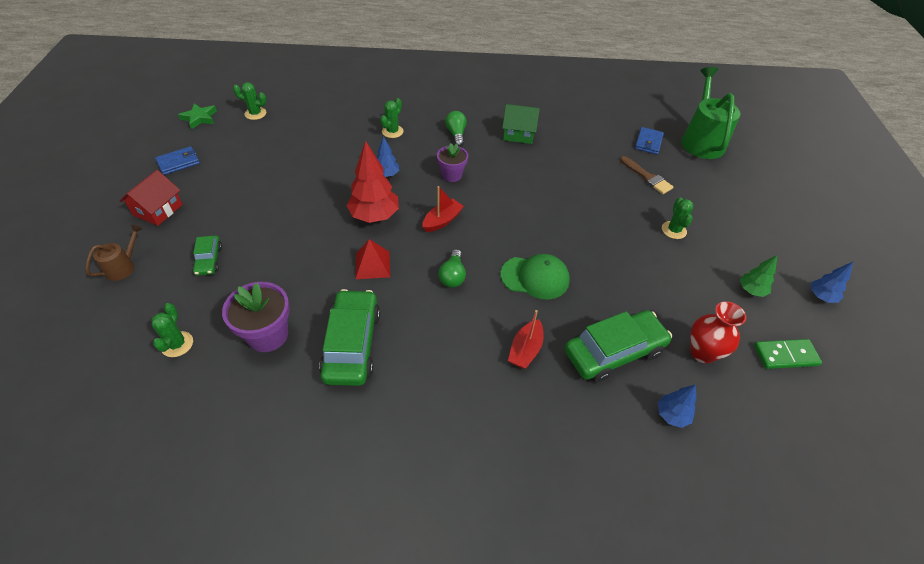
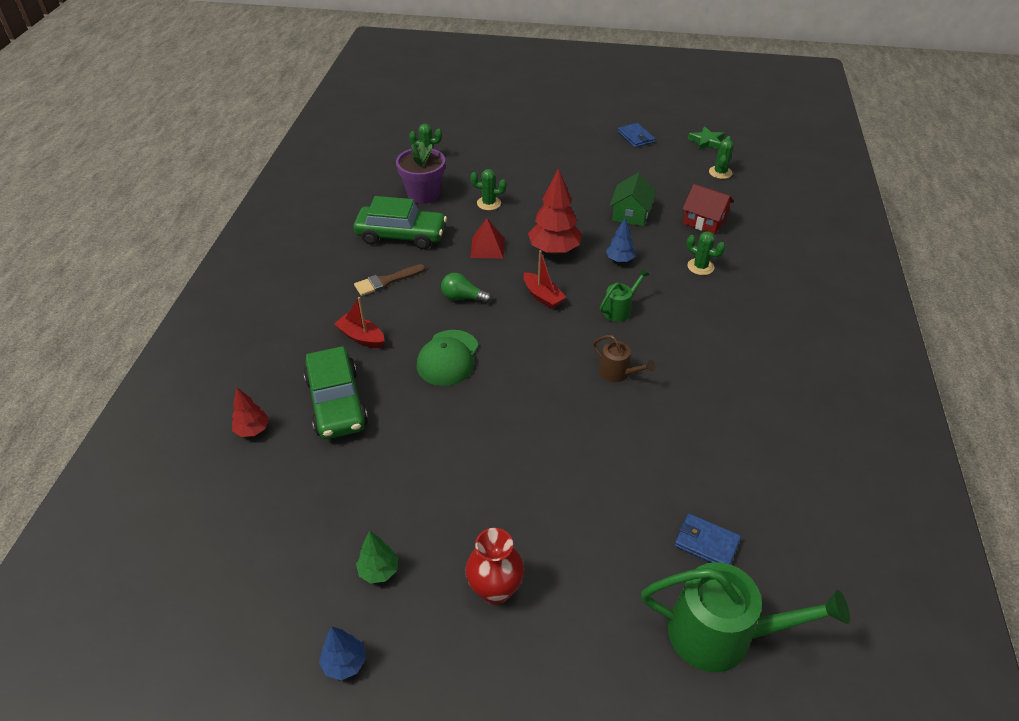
camera: 100 degrees right, 5 degrees down
brown watering can [86,224,143,281] -> brown watering can moved to [593,335,656,382]
red house [120,170,183,226] -> red house moved to [682,184,734,235]
green car [193,235,222,276] -> none
purple flower pot [437,143,468,182] -> green watering can [600,269,650,322]
green light bulb [445,111,467,147] -> none
green house [502,104,540,144] -> green house moved to [610,173,656,226]
brown brush [620,156,674,194] -> brown brush moved to [354,264,426,296]
blue tree [658,385,696,428] -> red tree [232,387,269,437]
green cactus [662,197,693,239] -> green cactus moved to [470,169,507,210]
red vase [690,301,746,363] -> red vase moved to [465,528,524,605]
green domino [754,339,822,369] -> none

